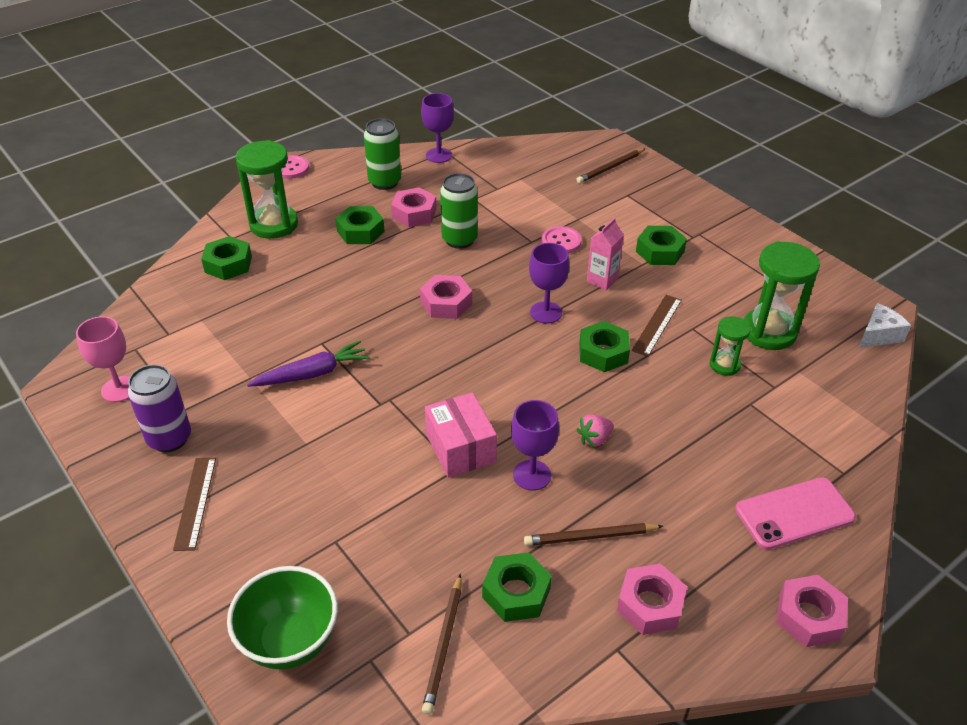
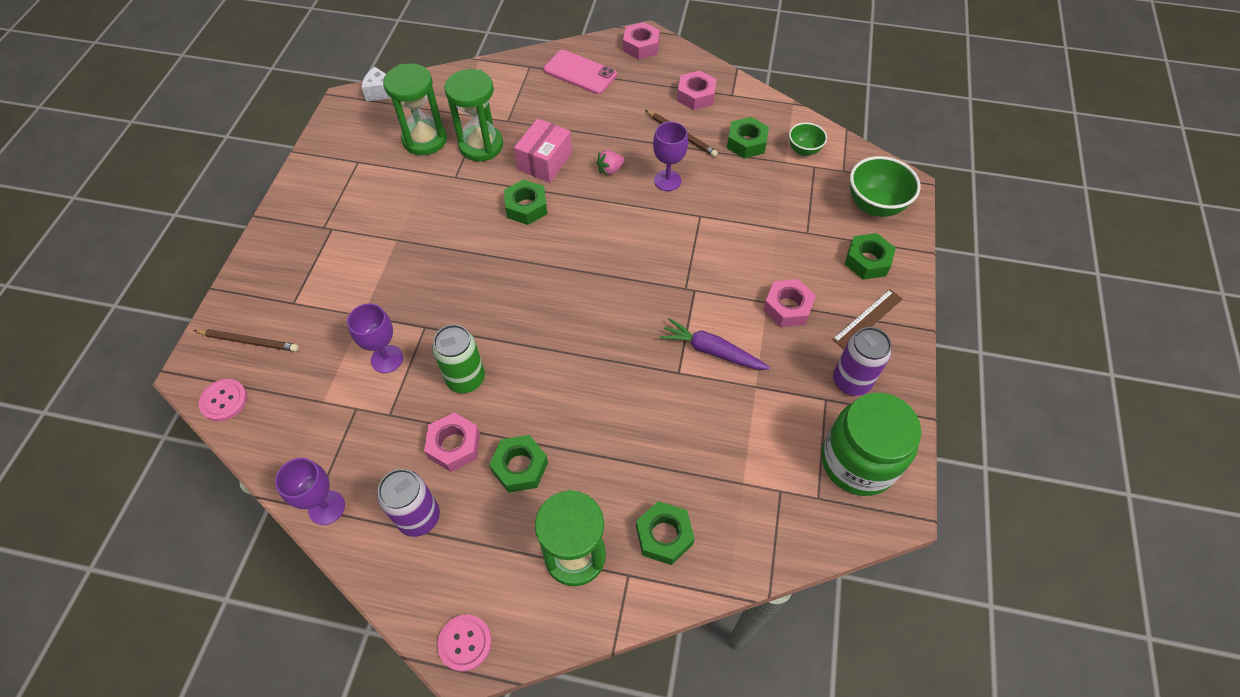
camera: 130 degrees left, 15 degrees up
pink goblet [76,316,129,402] -> green jar [822,392,921,496]
green can [364,118,401,190] -> purple can [378,469,440,537]
pink nut [420,275,472,319] -> pink nut moved to [763,279,816,327]
brown pencil [422,574,461,715] -> green bowl [789,122,827,156]
pink box [425,392,497,478] -> pink box moved to [514,119,572,183]
purple goblet [529,243,569,324] -> purple goblet moved to [347,303,403,373]
pink button [541,226,582,253] -> pink button moved to [199,379,247,421]
pink strawberry [576,414,613,448] -> pink strawberry turned 135 degrees clockwise [596,150,624,175]
pink carton [587,218,624,290] -> none
brown ruler [632,295,682,356] -> none
green nut [636,226,687,265] -> green nut moved to [845,233,896,279]
green hourglass [709,316,751,376] -> green hourglass [444,69,503,161], size x1.84

